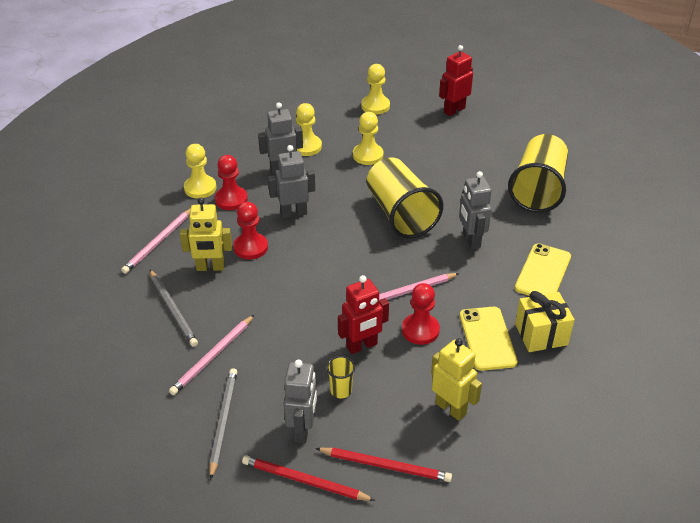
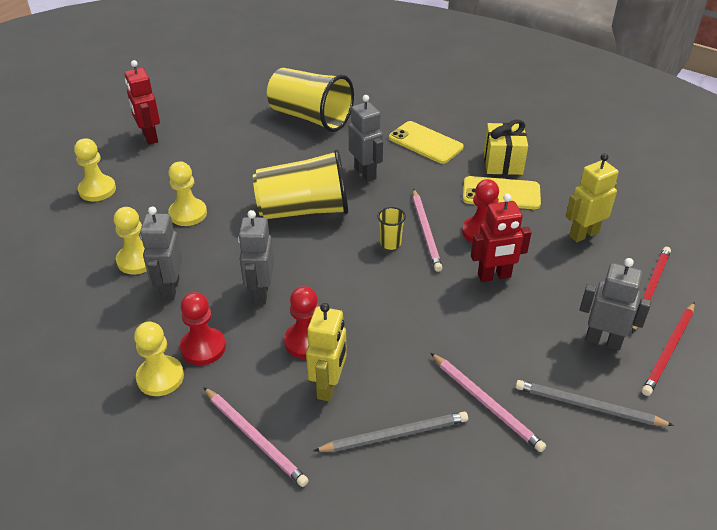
camera: 75 degrees left, 0 degrees up
yellow cup [326,356,355,398] -> yellow cup moved to [378,207,406,250]
red robot [338,275,389,354] -> red robot turned 90 degrees clockwise [471,194,532,282]
grey robot [459,171,491,250] -> grey robot turned 120 degrees counterclockwise [349,95,383,182]

